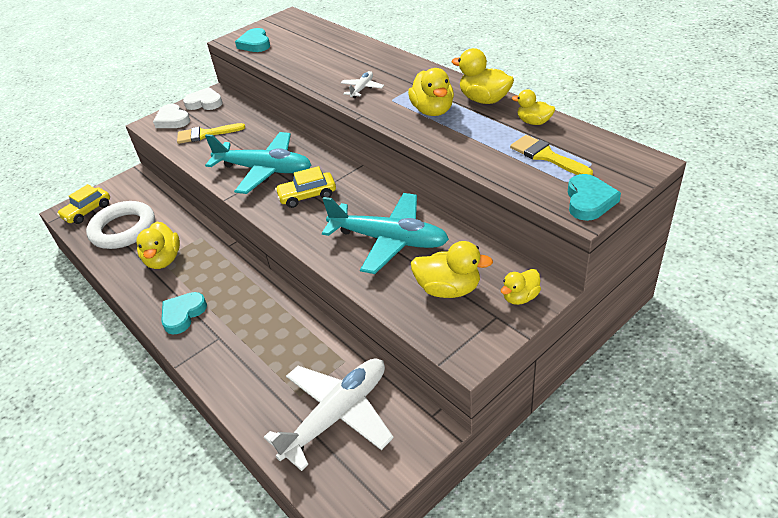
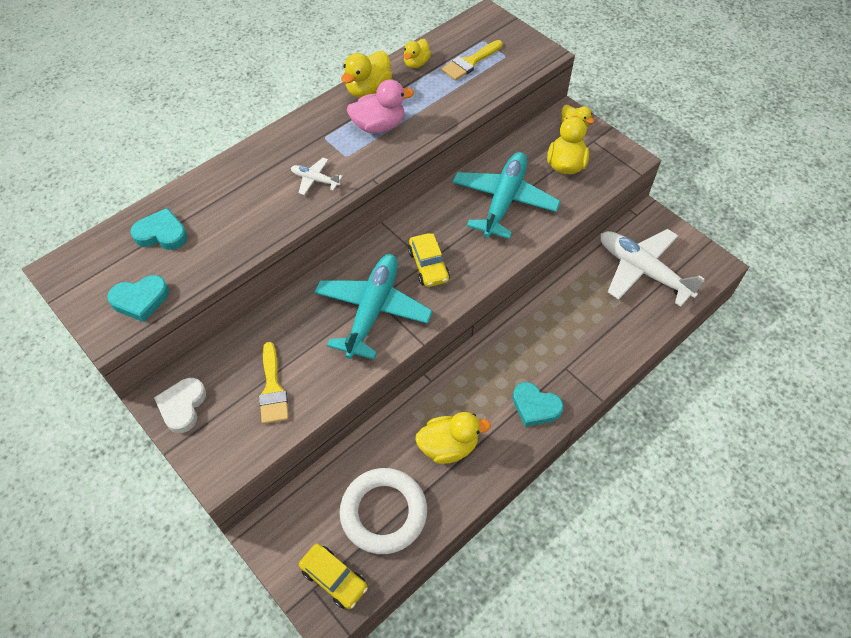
camera: 95 degrees left, 15 degrees up
white heart [153,104,190,128] -> none
yellow duck [408,68,454,116] -> pink duck [347,79,414,133]
turquoise heart [568,174,621,221] -> turquoise heart moved to [130,208,187,250]

